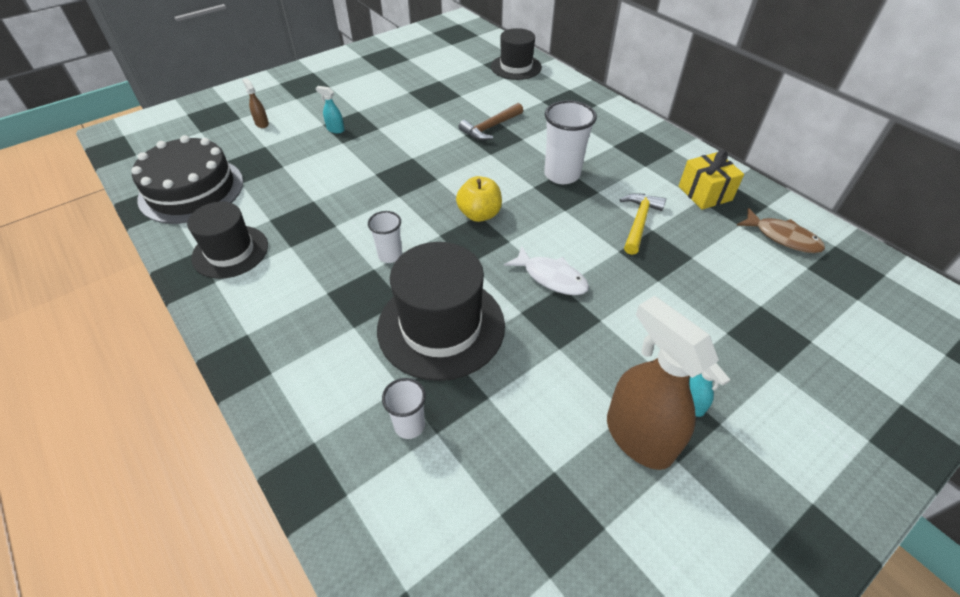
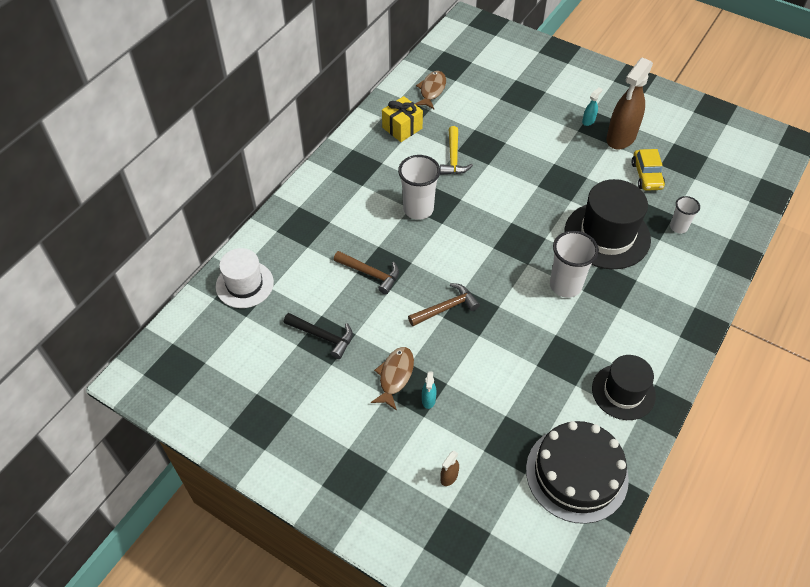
camera: 110 degrees left, 5 degrees up
white cup [368,211,402,263] -> white cup [550,231,599,298], size x1.73
yellow apple [456,176,502,222] -> none
black hat [491,28,542,80] -> white hat [215,248,274,308]
white fish [504,246,589,295] -> none
yellow hammer [620,193,666,255] -> yellow hammer turned 90 degrees counterclockwise [440,126,473,175]
none -> black hammer [284,313,353,359]
none -> brown fish [371,347,414,411]
none -> brown hammer [408,283,480,326]
none -> yellow car [631,149,665,191]

